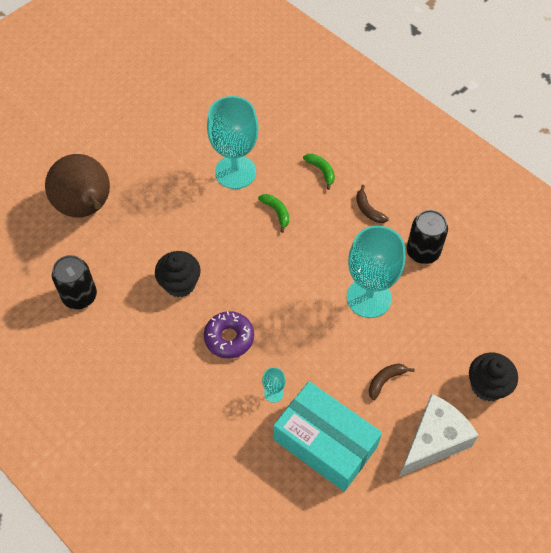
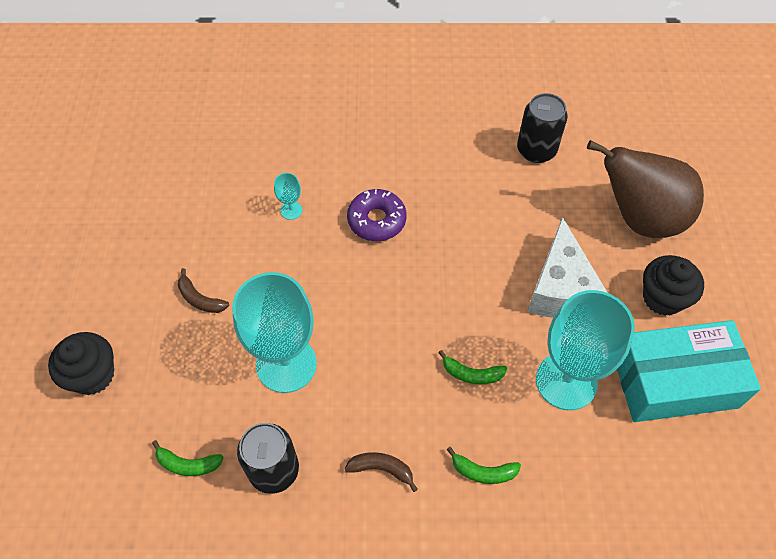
camera: 135 degrees right, 0 degrees up
black cupcake [155,251,201,297] -> black cupcake moved to [643,255,704,316]
turquoise box [273,381,382,492] -> turquoise box moved to [617,320,761,422]
brown banana [369,363,414,400] -> brown banana turned 120 degrees clockwise [178,268,229,313]
white cheese [399,394,479,477] -> white cheese moved to [527,217,608,318]
none -> green banana [152,440,224,476]

